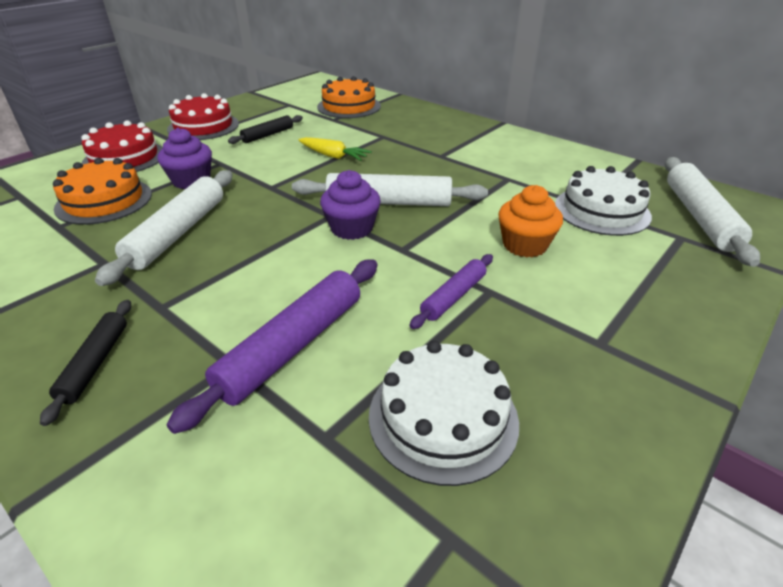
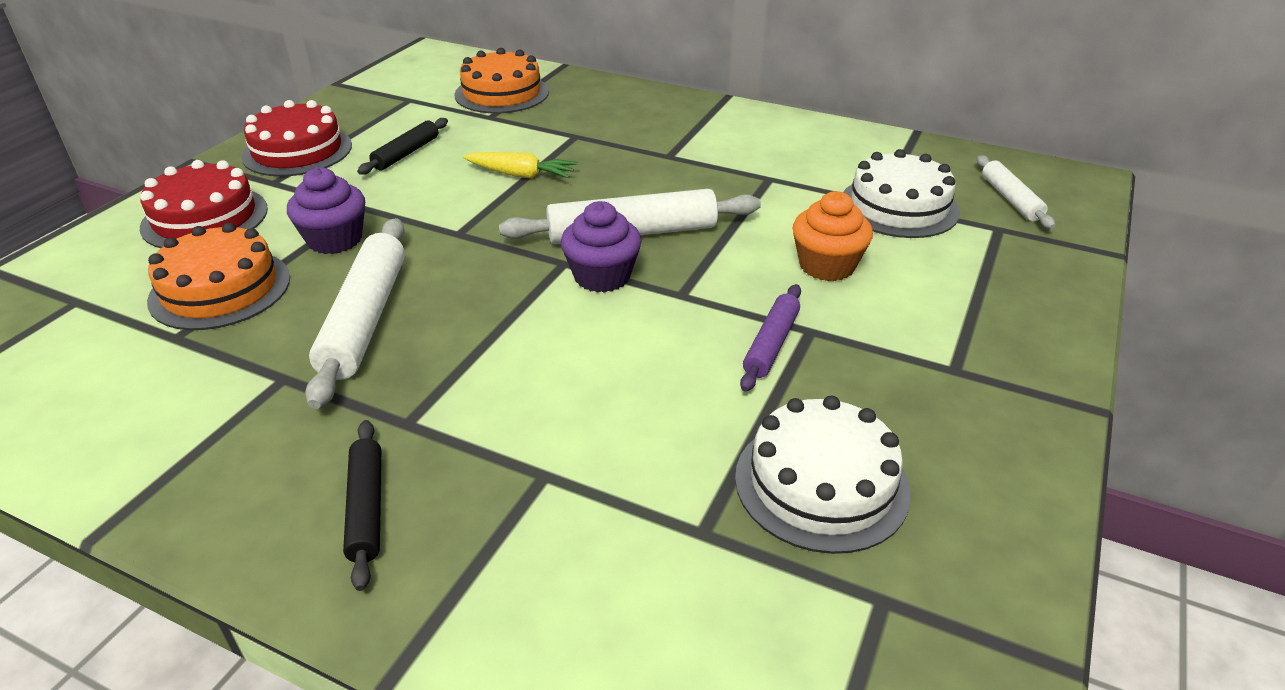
camera: 15 degrees left, 0 degrees up
purple rolling pin [167,259,377,434] -> none
white rolling pin [665,157,760,267] -> white rolling pin [977,155,1055,229], size x0.57

